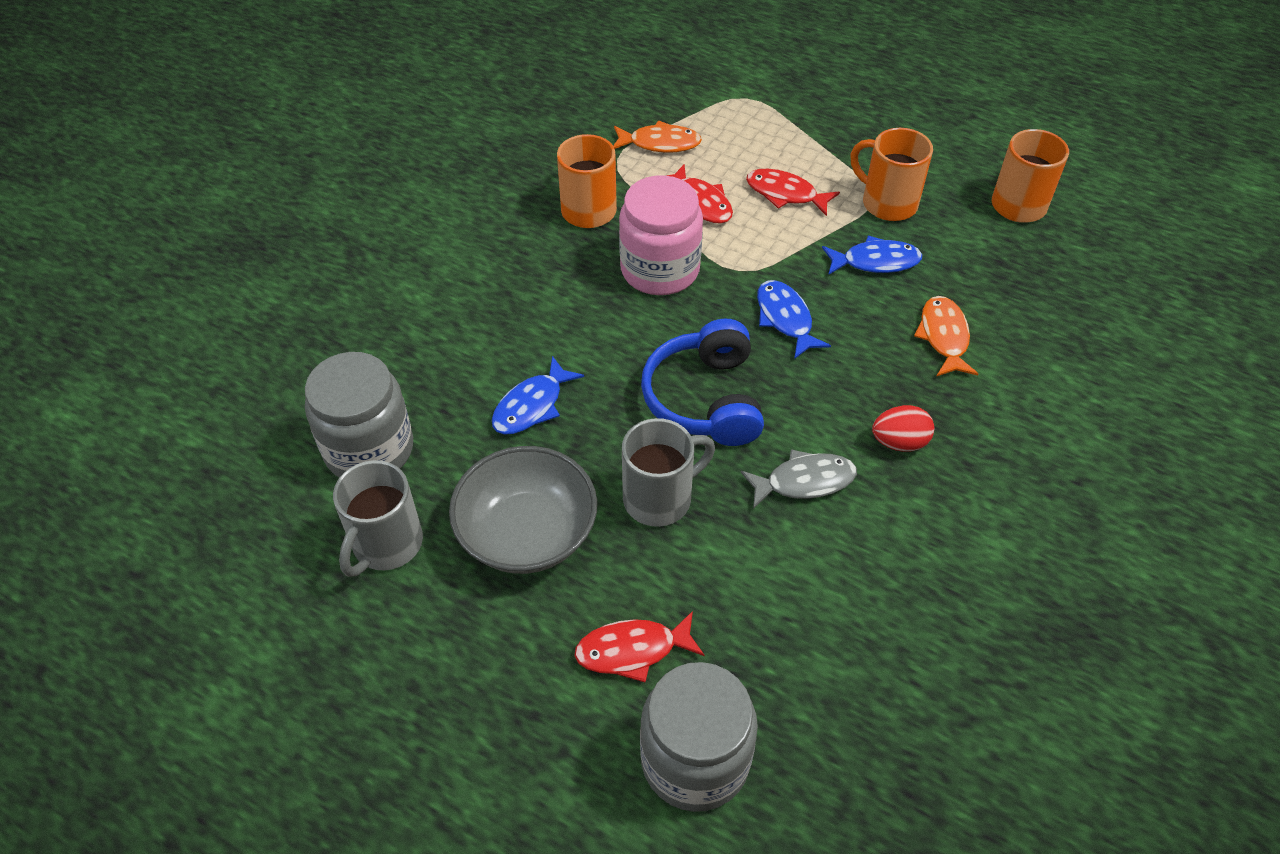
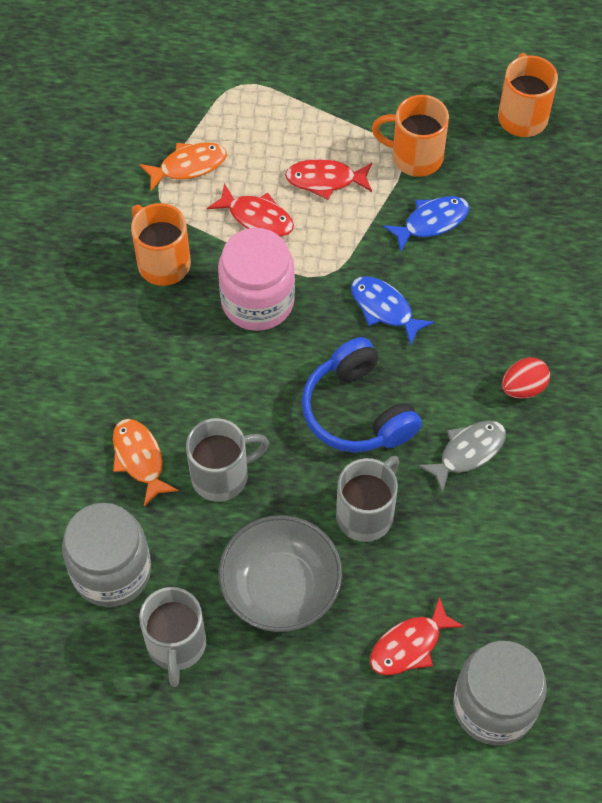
camera: 25 degrees left, 10 degrees up
blue fish [492,356,584,434] -> grey mug [186,418,269,502]
orange fish [914,296,978,377] -> orange fish moved to [113,419,179,506]

